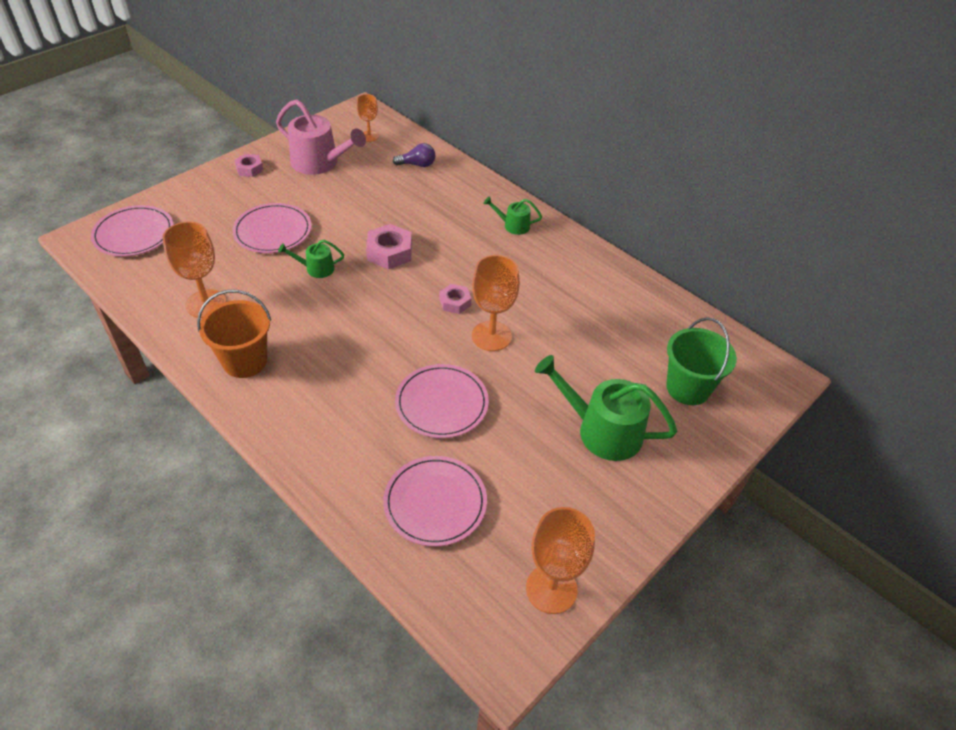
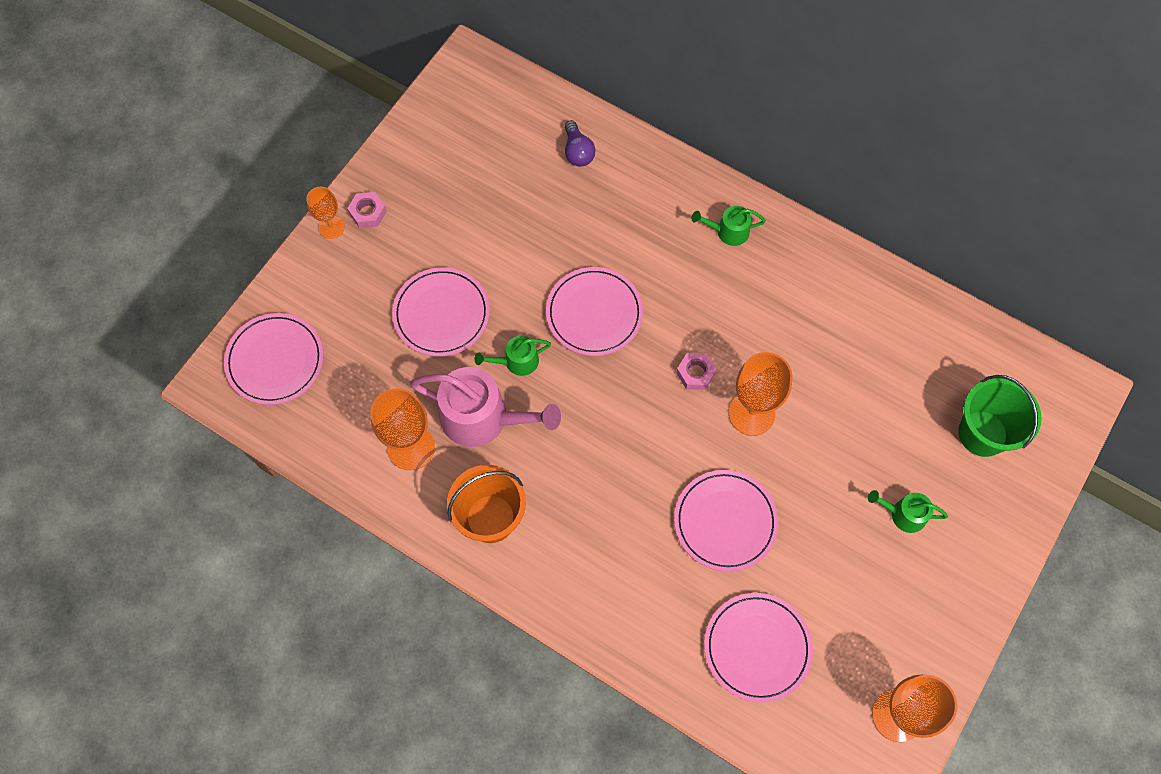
camera: 10 degrees left, 20 degrees up
pink watering can [276,99,366,175] -> pink watering can moved to [410,367,561,447]
orange goblet [357,94,379,142] -> orange goblet moved to [306,187,345,239]
pink nut [366,224,412,269] -> pink plate [546,267,643,356]
purple light bulb [393,143,435,167] -> purple light bulb turned 90 degrees clockwise [565,120,596,167]
green watering can [535,355,677,461] -> green watering can [868,490,948,533], size x0.51

